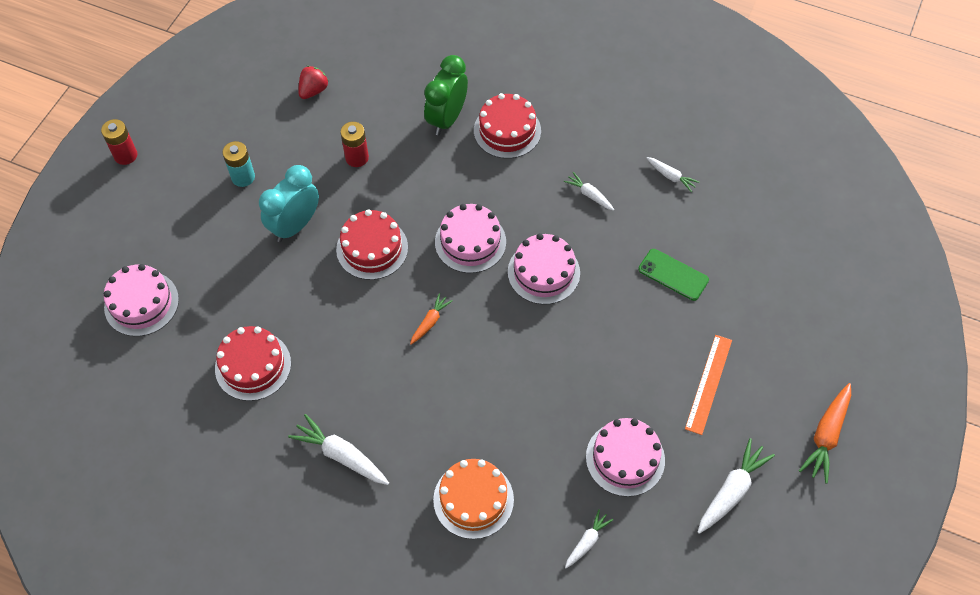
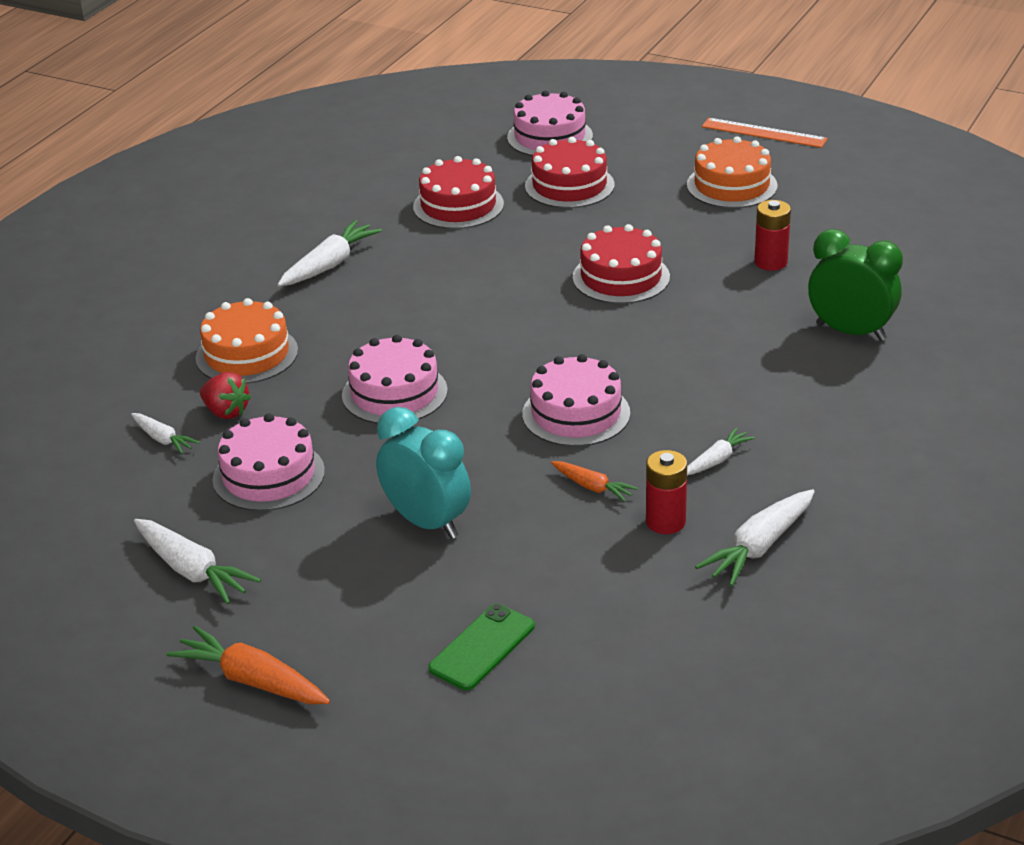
camera: 95 degrees right, 25 degrees down
red battery [101,119,137,165] -> red battery moved to [646,450,687,534]
turquoise battery [222,141,255,187] -> orange cake [687,136,778,208]
turquoise clock [259,165,319,242] -> turquoise clock moved to [376,407,471,539]
red strawberry [298,66,329,99] -> red strawberry moved to [200,372,251,419]
orange carrot [410,293,453,344] -> orange carrot moved to [551,461,638,502]
pink cake [435,204,506,273] -> pink cake moved to [342,335,448,424]
red cake [474,93,541,159] -> red cake moved to [525,137,615,208]
green phone [638,249,709,301] -> green phone moved to [428,604,535,690]
white carrot [646,157,700,192] -> white carrot [695,489,815,586], size x1.69
orange ruler [685,335,732,435] -> orange ruler moved to [702,118,828,148]

